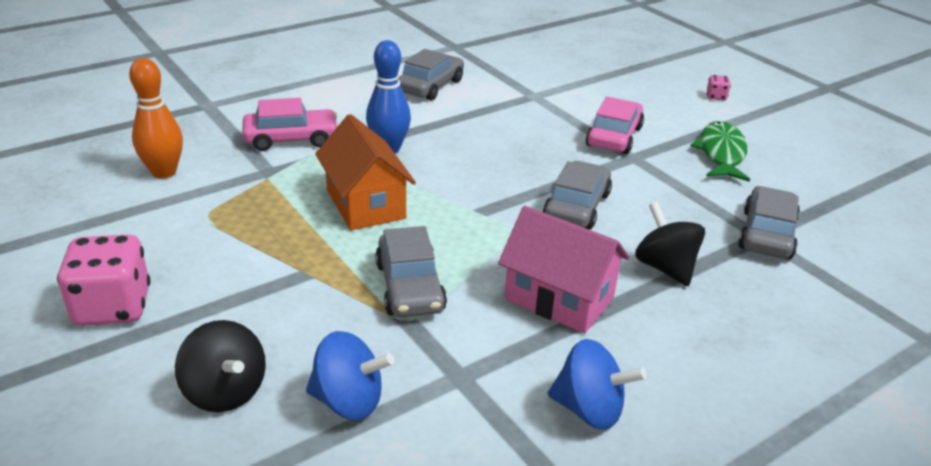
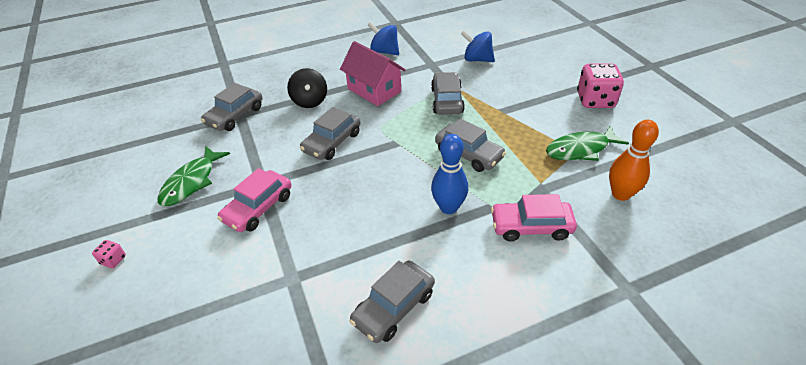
camera: 165 degrees left, 10 degrees up
black spinning top [175,320,266,412] -> none
orange house [315,114,416,230] -> grey car [435,118,506,172]
none -> green fish [546,125,629,161]

